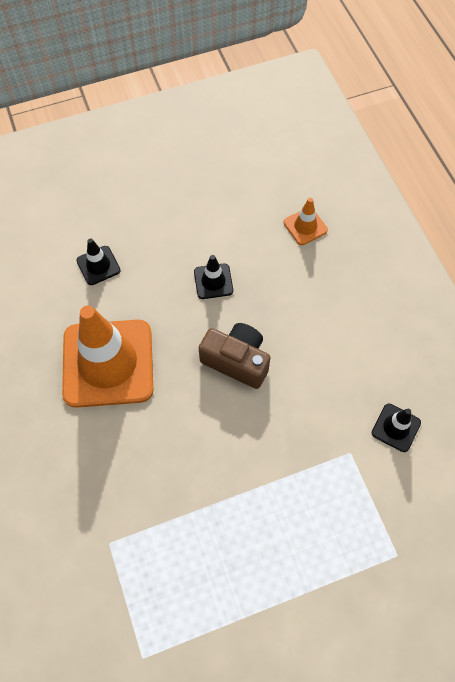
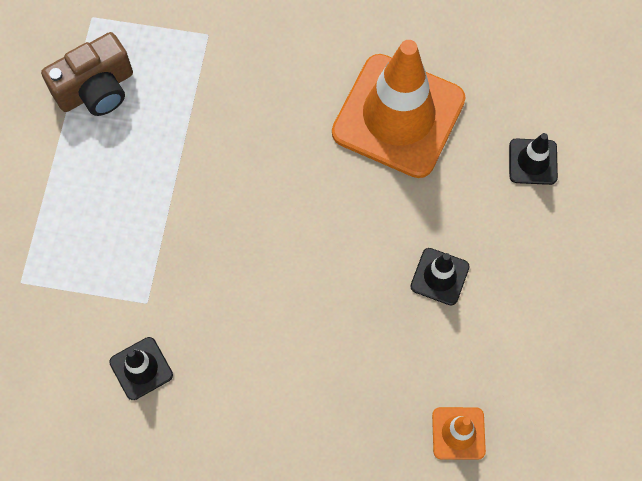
camera: 120 degrees right, 5 degrees up
brown camera [199,323,271,389] -> brown camera moved to [41,32,133,116]

